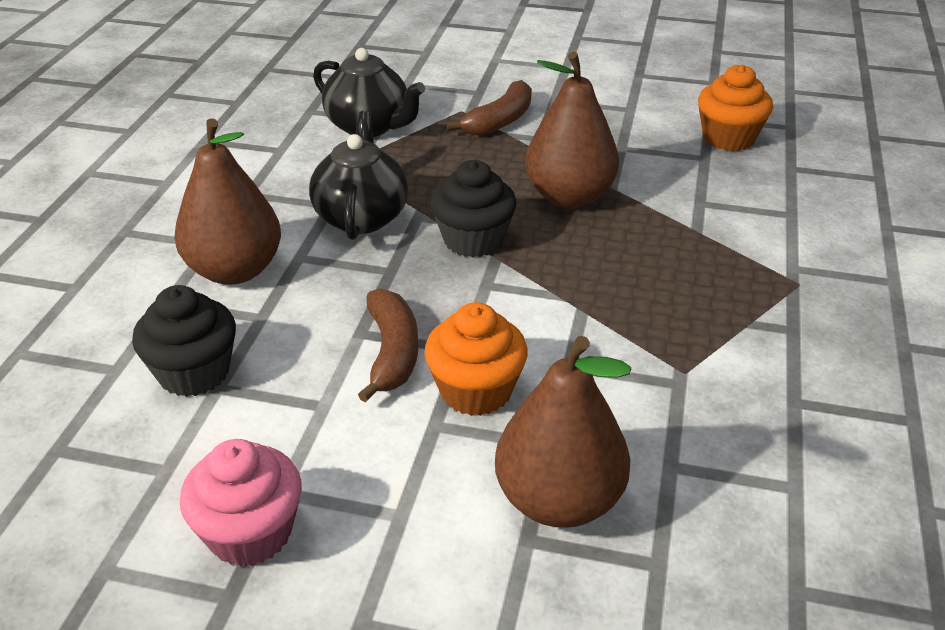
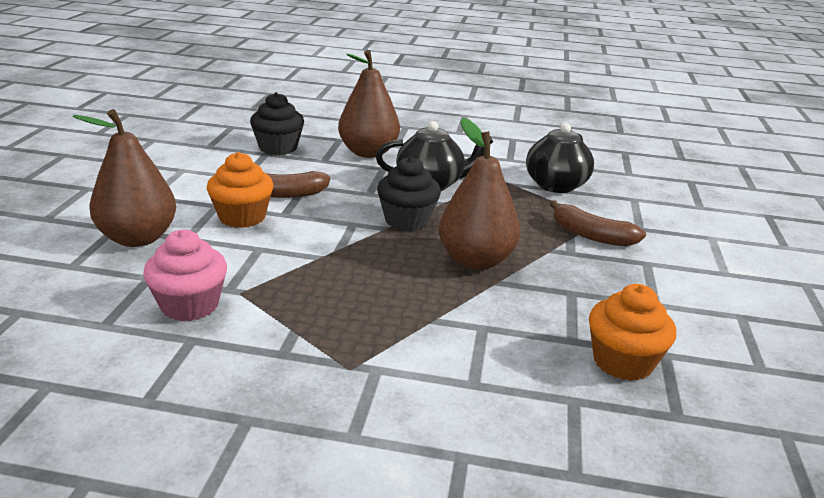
camera: 85 degrees right, 10 degrees down
pink cupcake [180,439,302,567] -> pink cupcake moved to [143,229,227,321]

